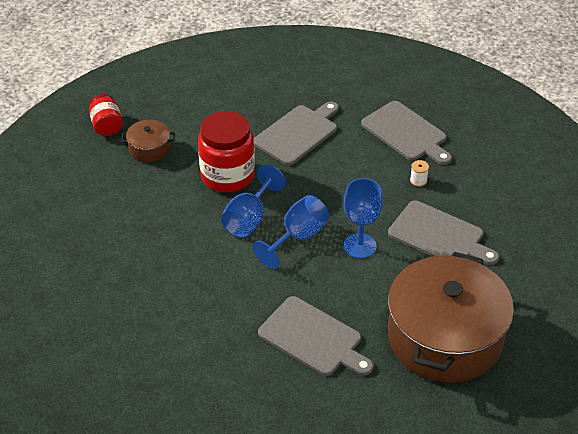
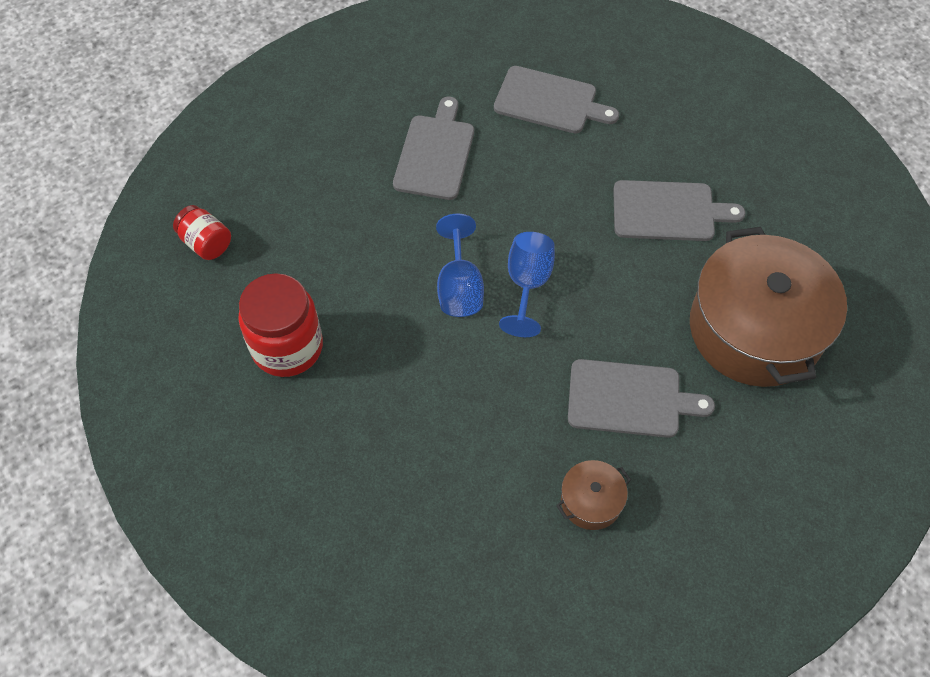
camera: 30 degrees left, 15 degrees up
brown pot [121,120,175,162] -> brown pot moved to [556,460,631,530]
red jar [198,111,255,193] -> red jar moved to [238,273,323,377]
blue goblet [344,178,383,259] -> none
white spool [410,160,429,187] -> none

